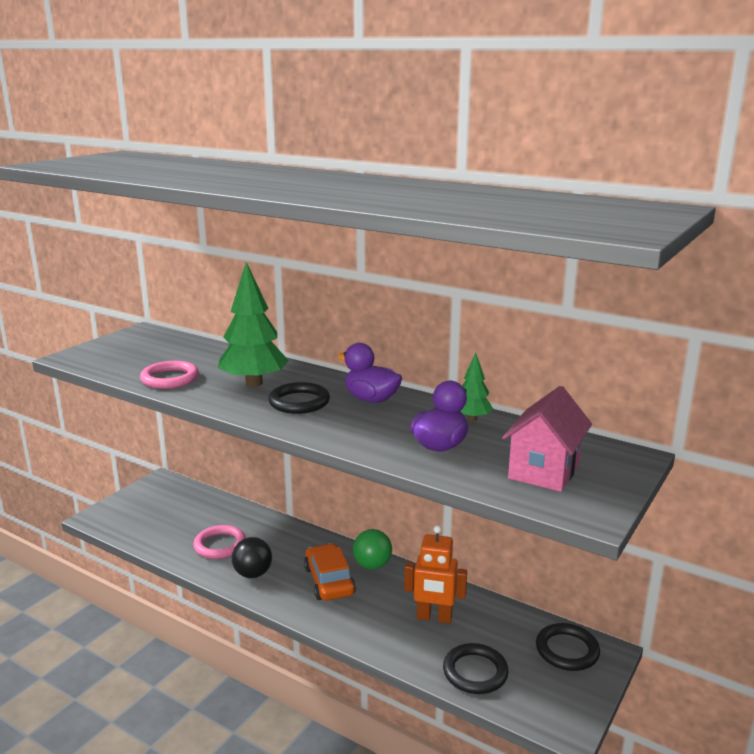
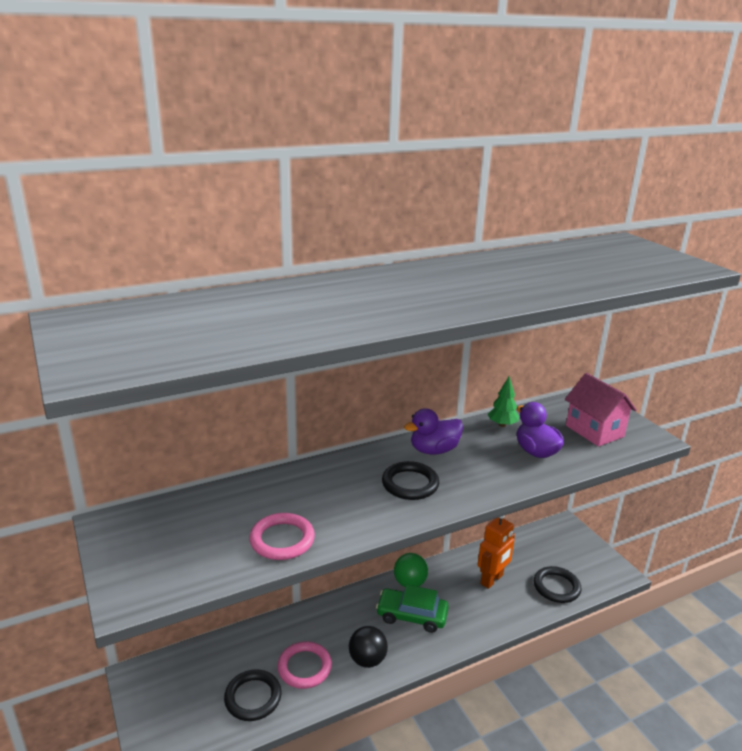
camera: 60 degrees left, 5 degrees up
green tree [218,262,289,387] -> none
orange car [304,543,356,601] -> green car [376,585,449,633]
black ring [536,623,600,671] -> black ring moved to [224,669,282,721]

